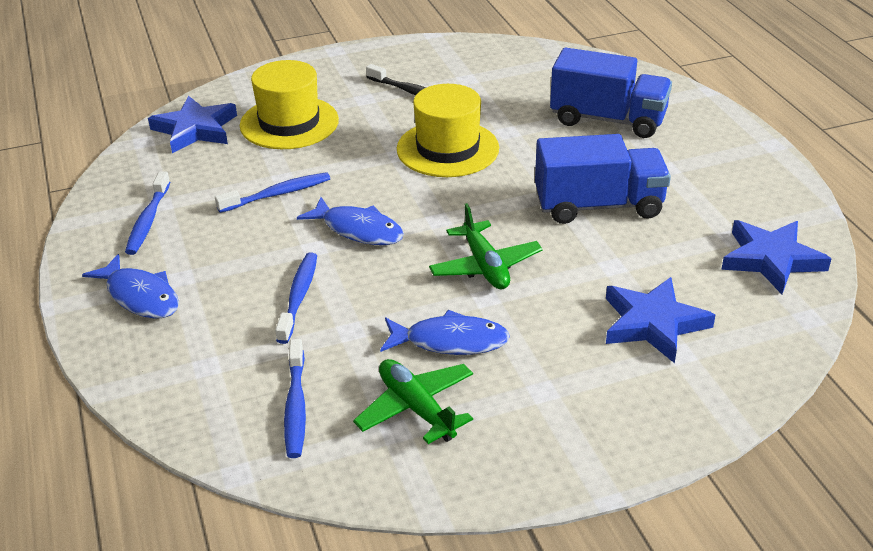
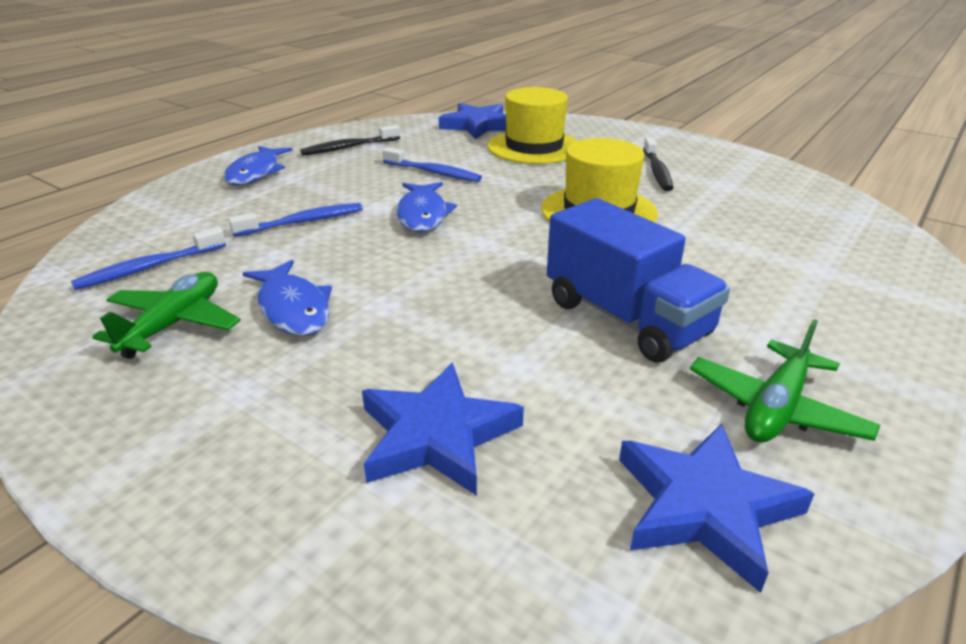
camera: 55 degrees right, 5 degrees down
blue toothbrush [125,171,170,255] -> black toothbrush [300,125,400,155]
green plane [429,203,543,289] -> green plane moved to [690,319,881,442]
blue truck [550,47,672,138] -> none

